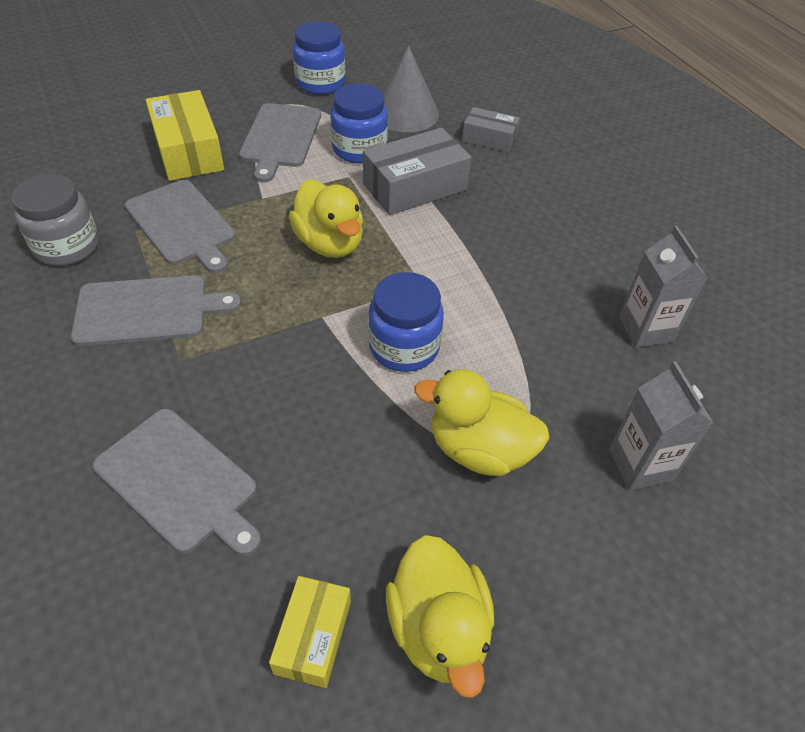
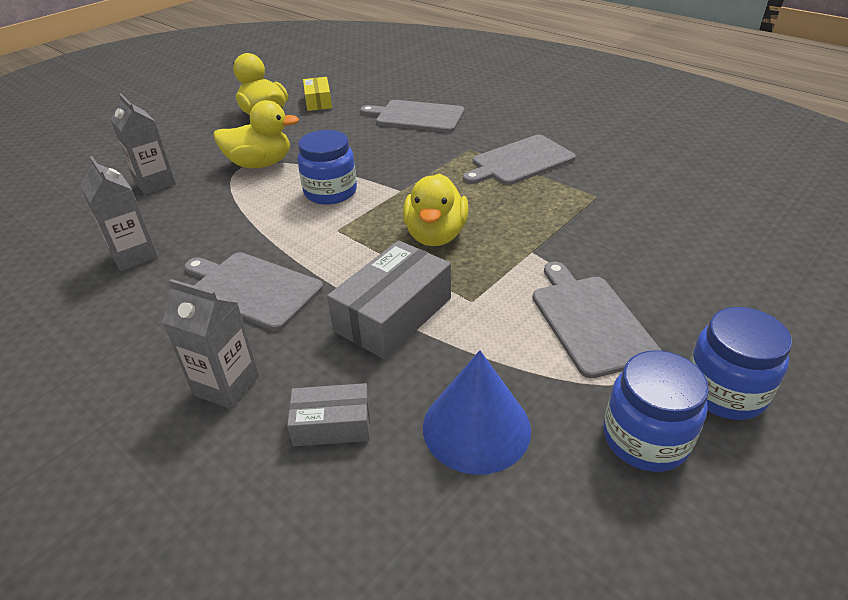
camera: 160 degrees right, 10 degrees down
grey jar [11,174,99,266] -> none
grey cutting board [125,180,236,273] -> grey cutting board moved to [184,252,323,331]
yellow box [146,90,224,181] -> none
yellow duck [289,179,363,258] -> yellow duck turned 120 degrees counterclockwise [403,174,468,246]
blue jar [330,83,388,164] -> blue jar moved to [690,307,792,420]
grey cone [382,46,439,132] -> blue cone [423,350,531,475]
none -> grey carton [162,279,259,409]

